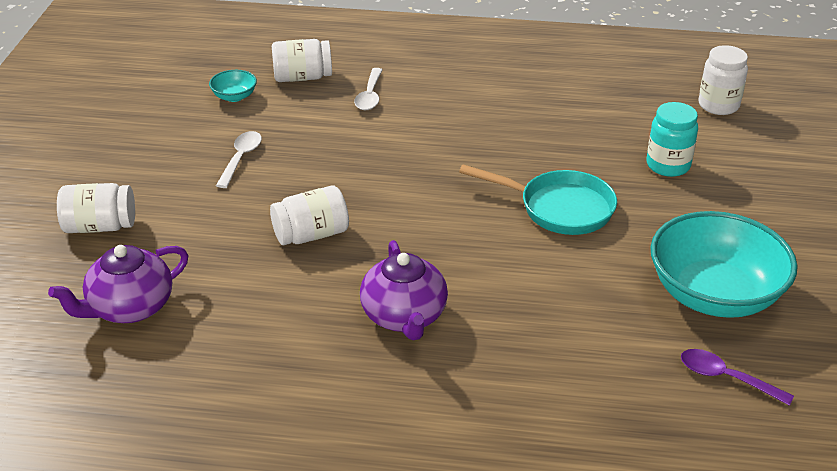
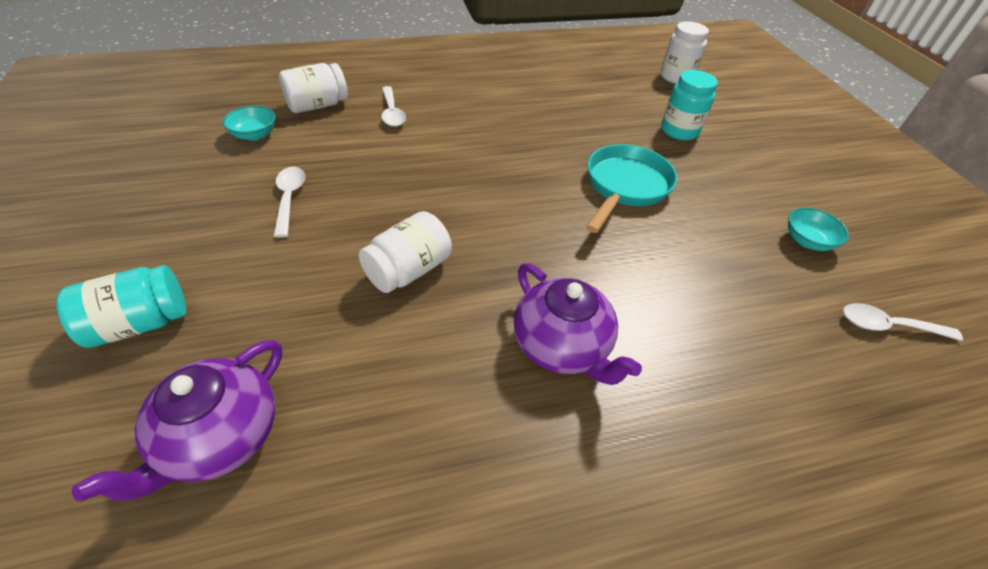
camera: 25 degrees left, 10 degrees up
white jar [57,183,135,233] -> turquoise jar [56,265,186,348]
turquoise pan [459,164,617,235] -> turquoise pan turned 60 degrees counterclockwise [586,144,677,233]
turquoise bowl [650,211,798,318] -> turquoise bowl [788,208,849,251], size x0.42
purple spoon [681,349,794,406] -> white spoon [843,303,963,341]

